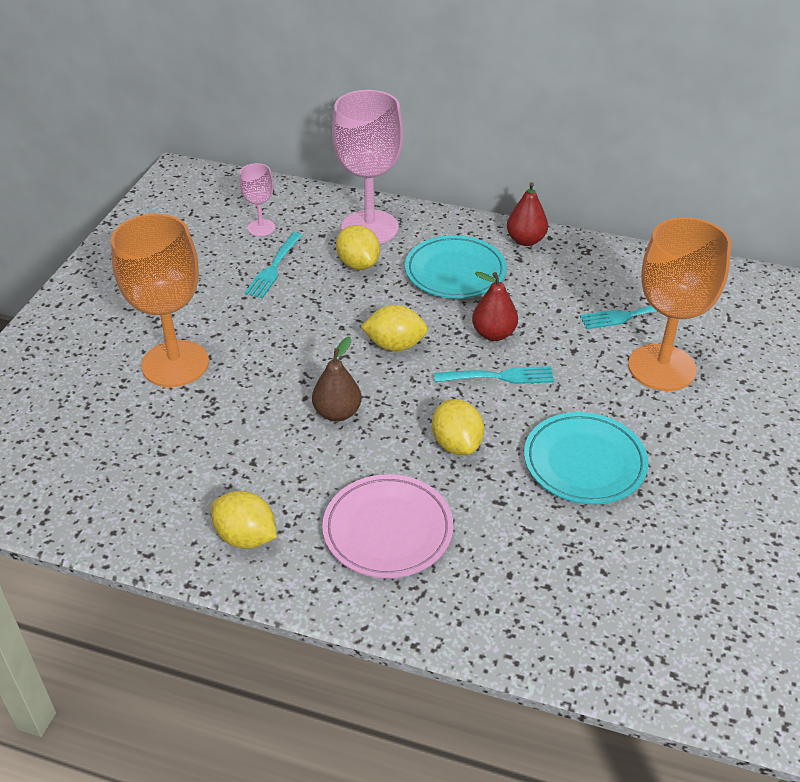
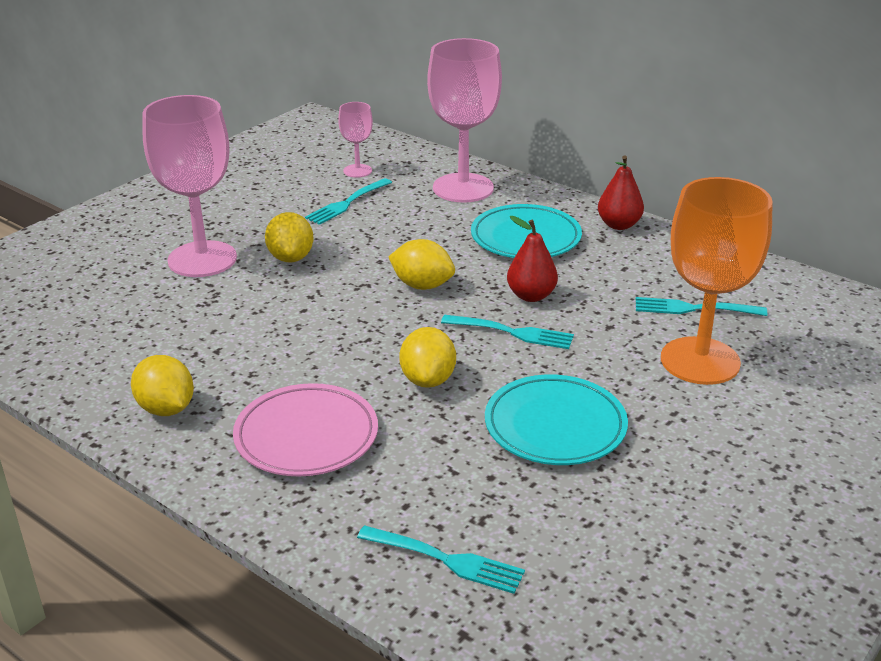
camera: 20 degrees right, 10 degrees down
orange goblet [111,214,209,387] -> pink goblet [142,95,237,277]
brown pear [312,337,362,422] -> none
yellow lemon [336,225,380,270] -> yellow lemon moved to [265,212,314,262]
none -> turquoise fork [357,525,525,594]

